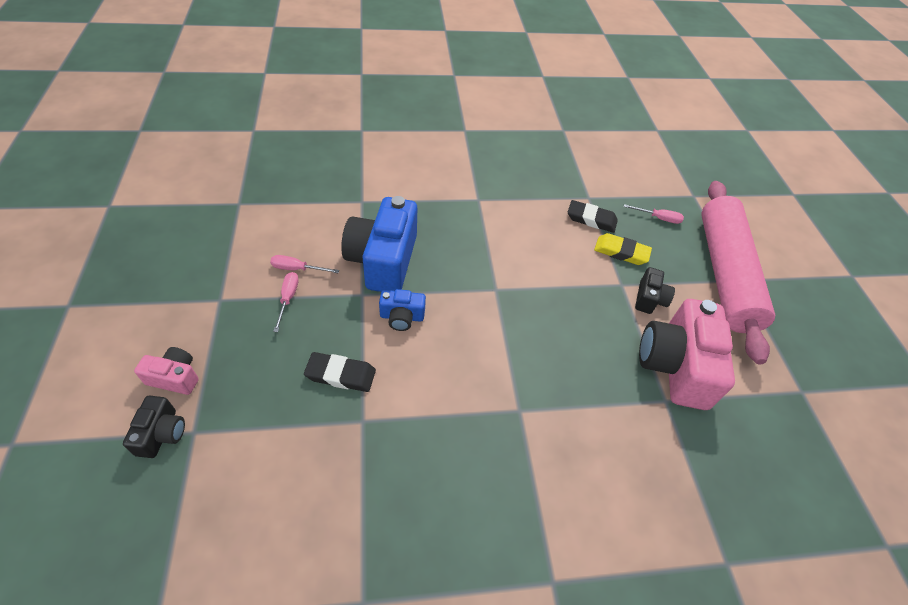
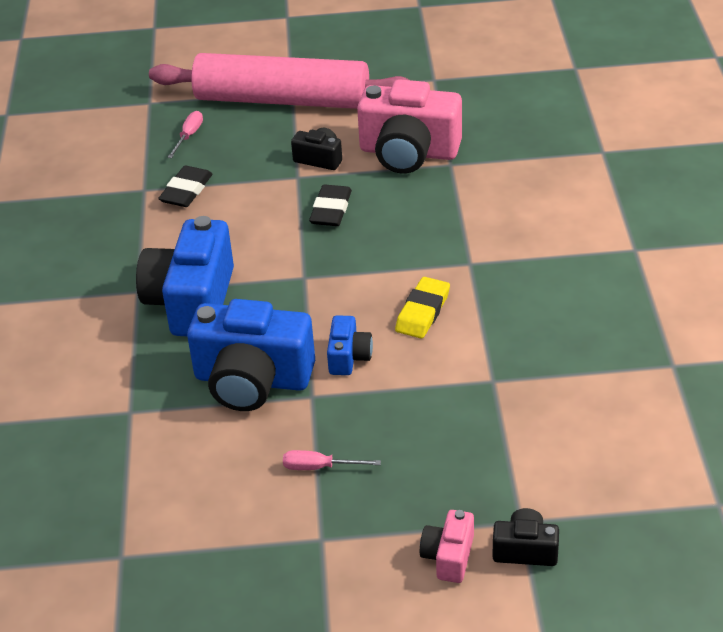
camera: 80 degrees left, 10 degrees down
pink screwdriver [270,255,339,273] -> none
black eraser [304,352,376,392] -> black eraser moved to [309,184,352,226]
yellow eraser [594,233,652,265] -> yellow eraser moved to [395,277,450,339]
none -> blue camera [136,216,234,336]

